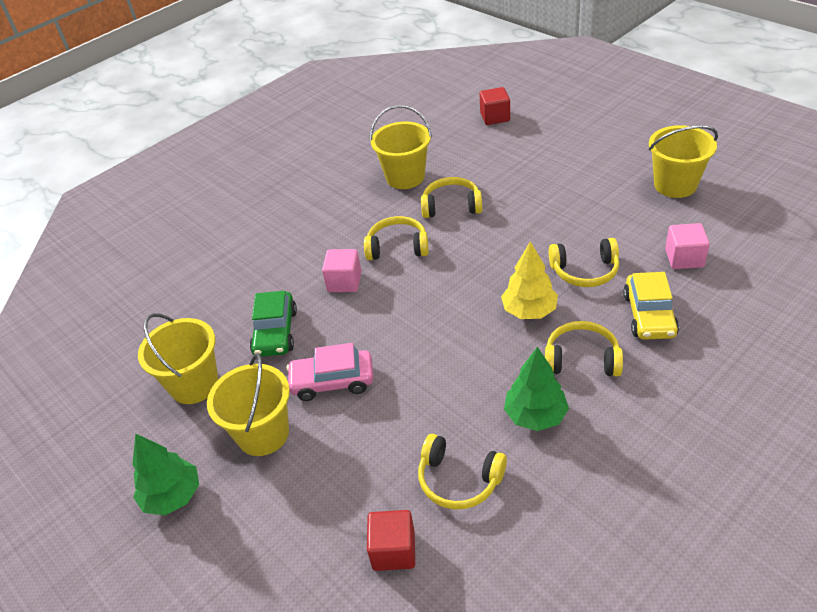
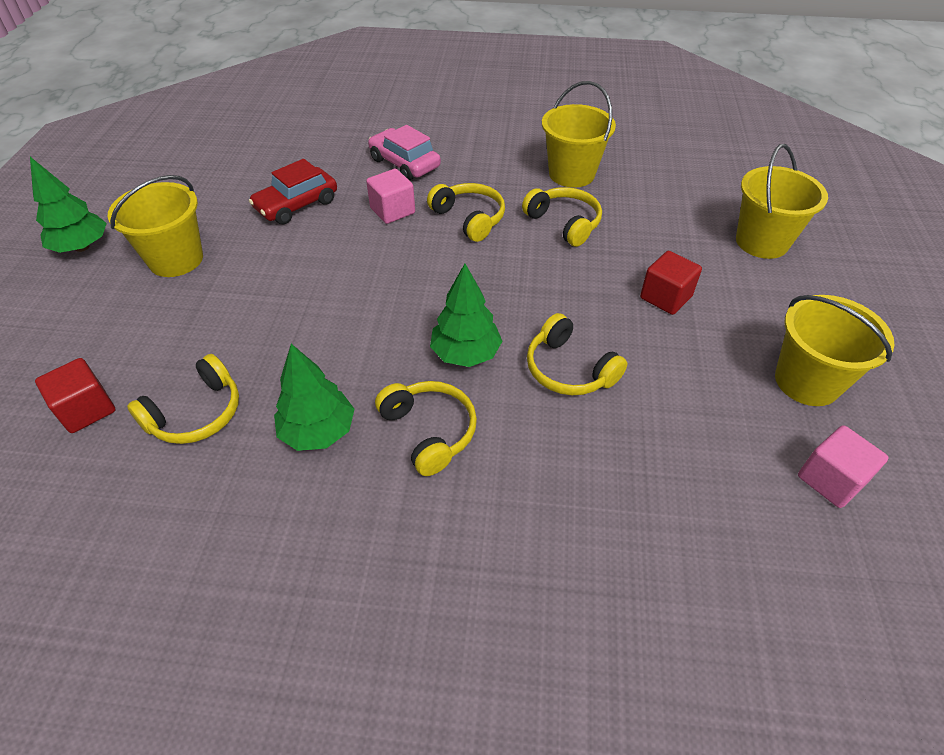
camera: 45 degrees right, 5 degrees up
yellow bucket [138,313,219,404] -> yellow bucket moved to [736,144,828,259]
green car [250,291,297,357] -> red car [249,159,337,225]
pink car [287,343,373,401] -> pink car moved to [368,125,441,181]
yellow headphones [418,434,507,509] -> yellow headphones turned 120 degrees counterclockwise [127,354,239,444]
red cube [479,87,510,125] -> red cube moved to [640,251,702,315]
yellow tree [501,241,558,319] -> green tree [430,264,502,367]
yellow car [623,272,679,340] -> none
pink cube [665,223,710,269] -> pink cube moved to [798,425,888,508]

